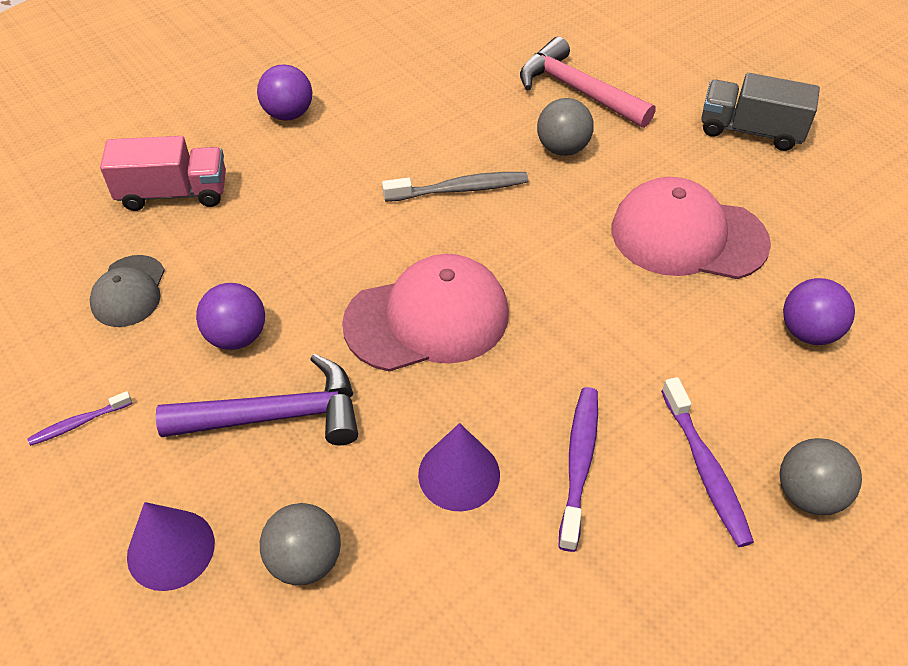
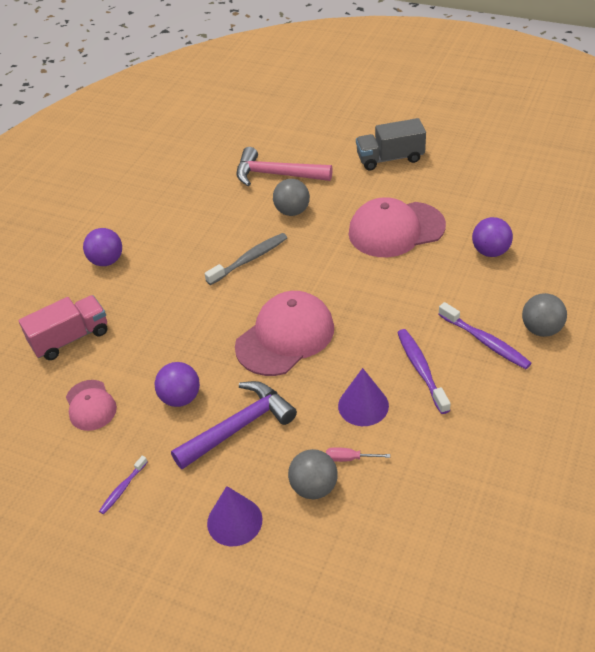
camera: 25 degrees left, 5 degrees down
grey cap [90,255,165,327] -> pink cap [66,380,117,431]
none -> pink screwdriver [326,447,390,462]

